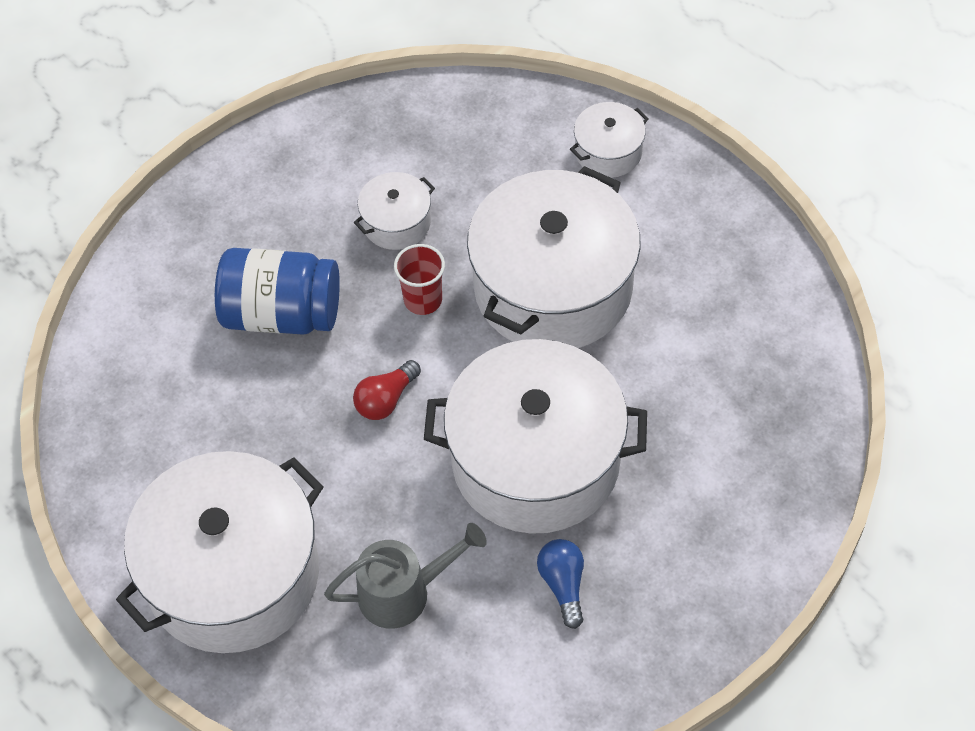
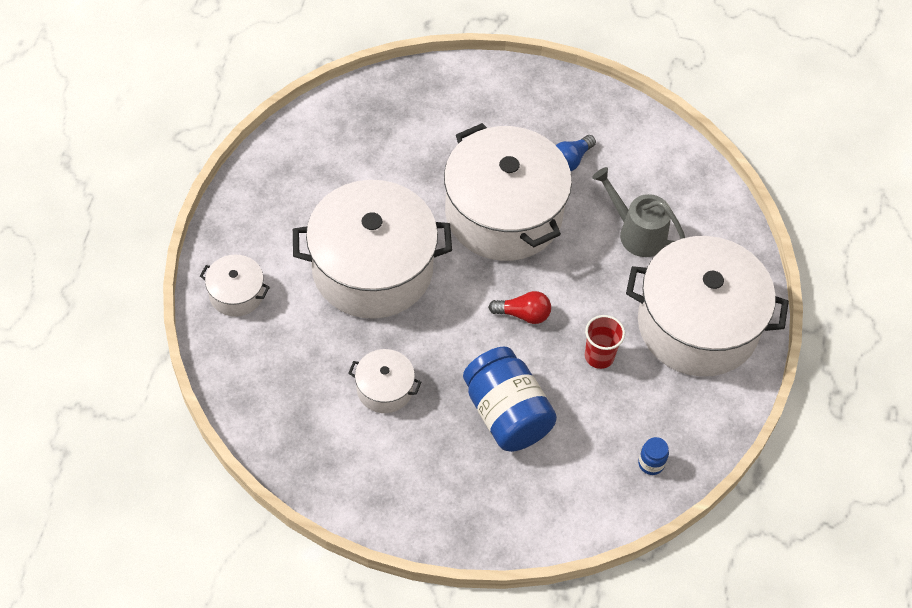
camera: 130 degrees left, 0 degrees up
red cup [394,244,445,315] -> red cup moved to [585,315,625,369]
none -> blue jar [638,437,669,475]

